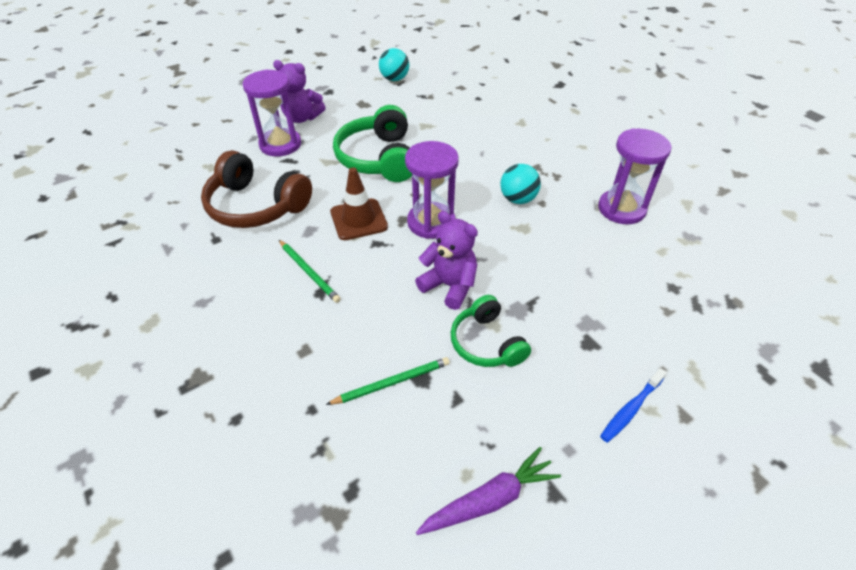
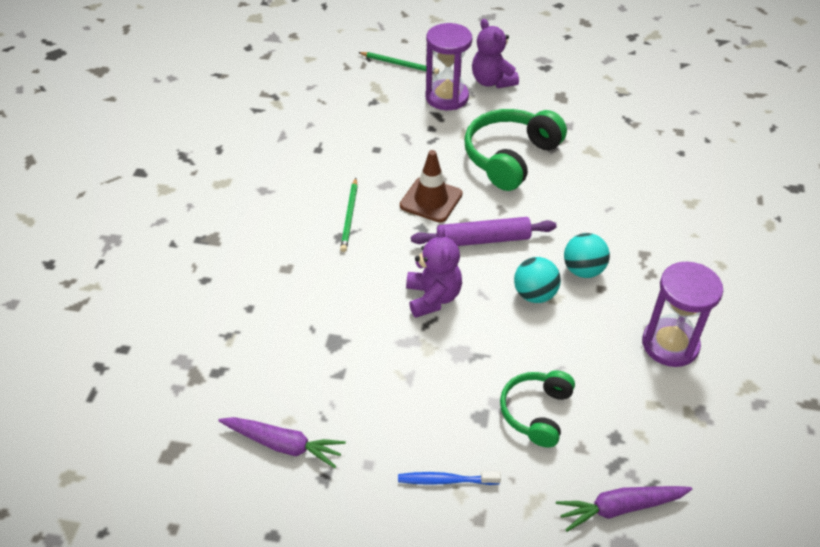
camera: 45 degrees right, 0 degrees up
brown headphones [201,150,312,228] -> none
green pencil [326,357,450,405] -> green pencil moved to [358,52,439,74]
turquoise ball [379,48,409,81] -> turquoise ball moved to [514,257,561,303]
purple hourglass [405,141,459,239] -> purple rolling pin [411,217,557,246]
green headphones [451,295,531,367] -> green headphones moved to [500,370,575,448]
none -> purple carrot [556,486,692,532]

